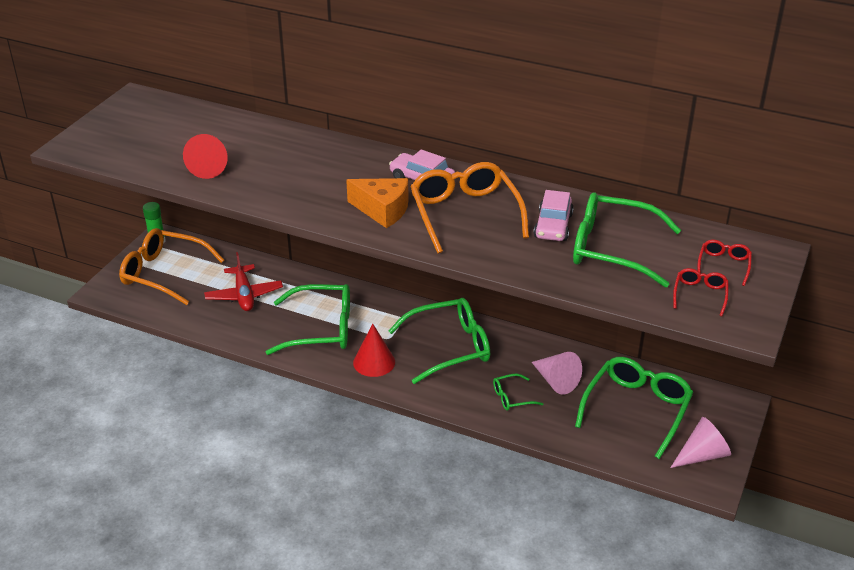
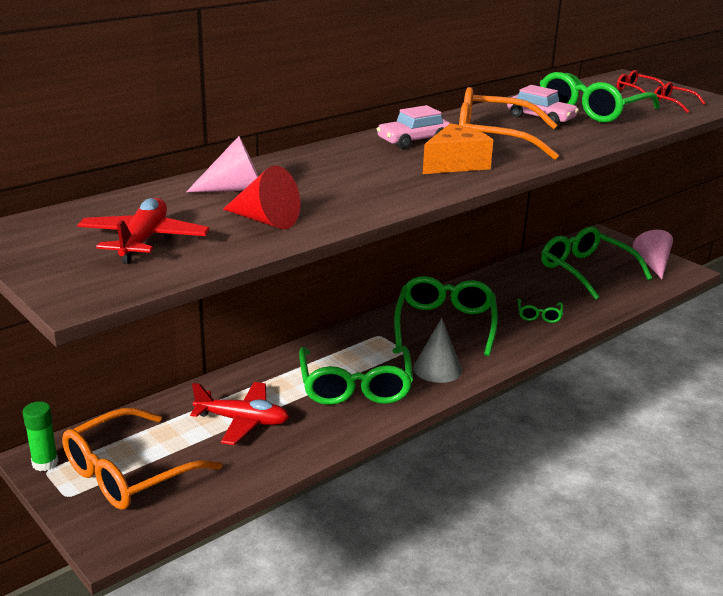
camera: 65 degrees left, 10 degrees down
green glasses [266,284,350,355] -> green glasses turned 150 degrees clockwise [299,346,413,405]
red cone [353,324,395,377] -> grey cone [413,318,462,383]
pink cone [532,352,582,394] -> pink cone moved to [186,136,258,192]
none -> red plane [77,198,210,264]

